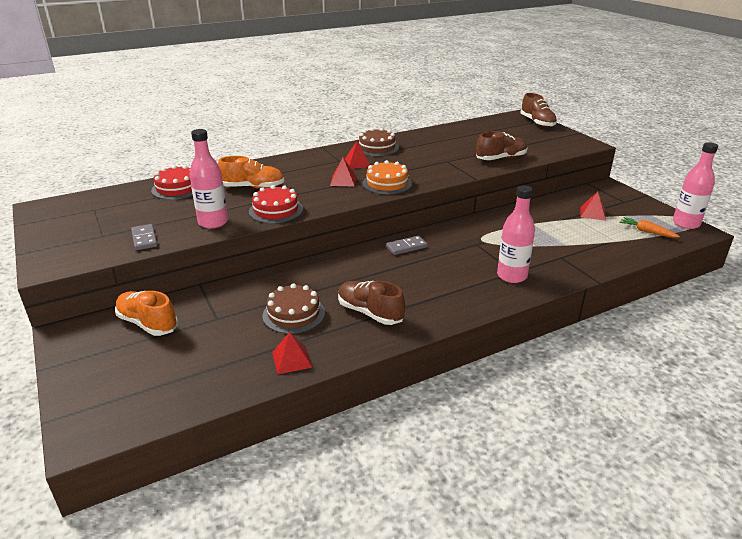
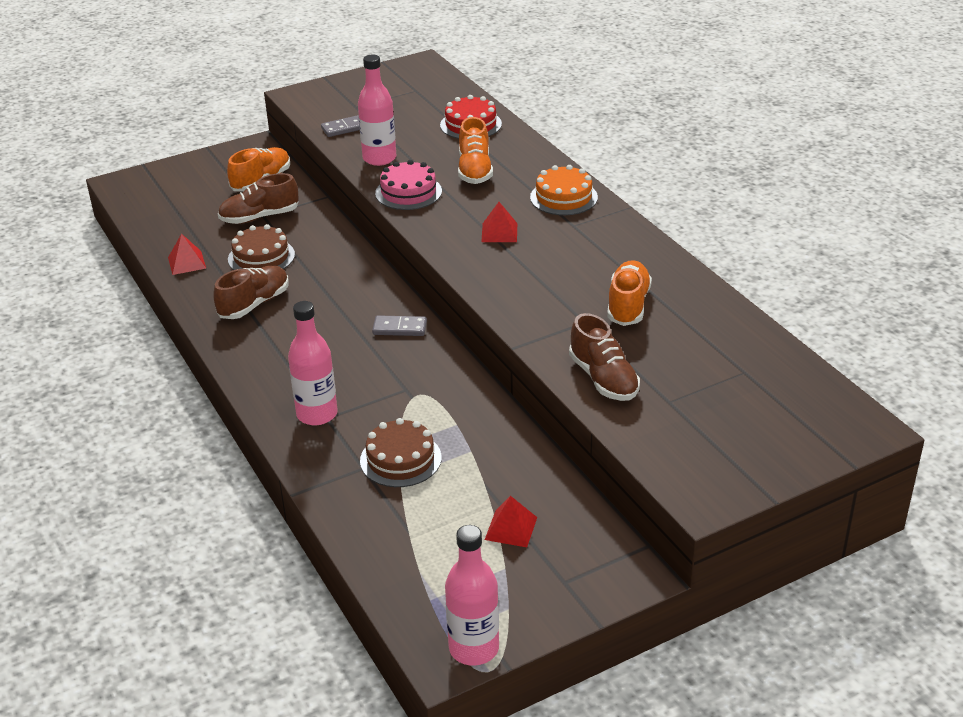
camera: 90 degrees right, 5 degrees up
red cake [249,185,303,223] -> pink cake [375,160,442,210]
red pyramid [345,141,370,169] -> none
brown cake [359,128,399,156] -> brown cake moved to [360,418,442,487]
orange cake [363,160,412,194] -> orange cake moved to [530,165,598,215]
grey domino [386,236,428,255] -> grey domino turned 60 degrees counterclockwise [372,315,427,336]
brown shoe [521,93,557,127] -> brown shoe moved to [218,173,299,224]
orange carrot [619,217,680,238] -> none
none -> orange shoe [607,260,652,326]

